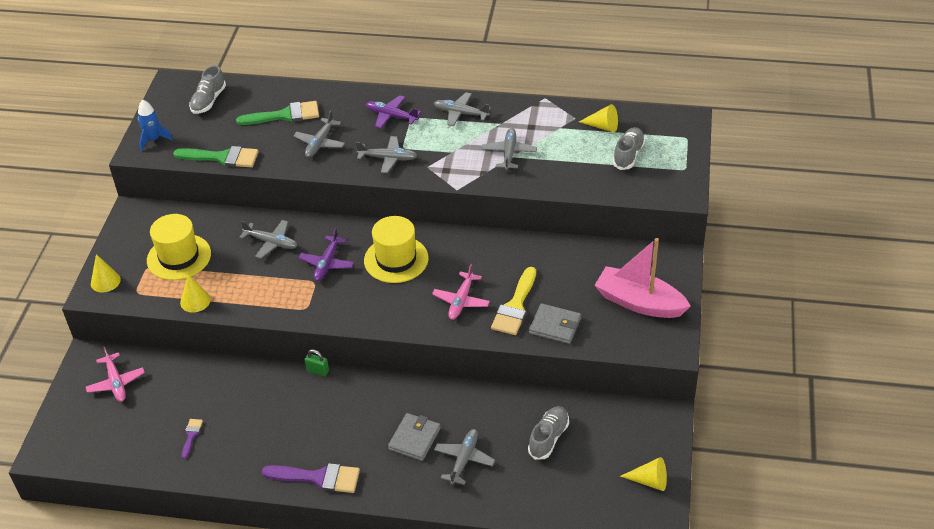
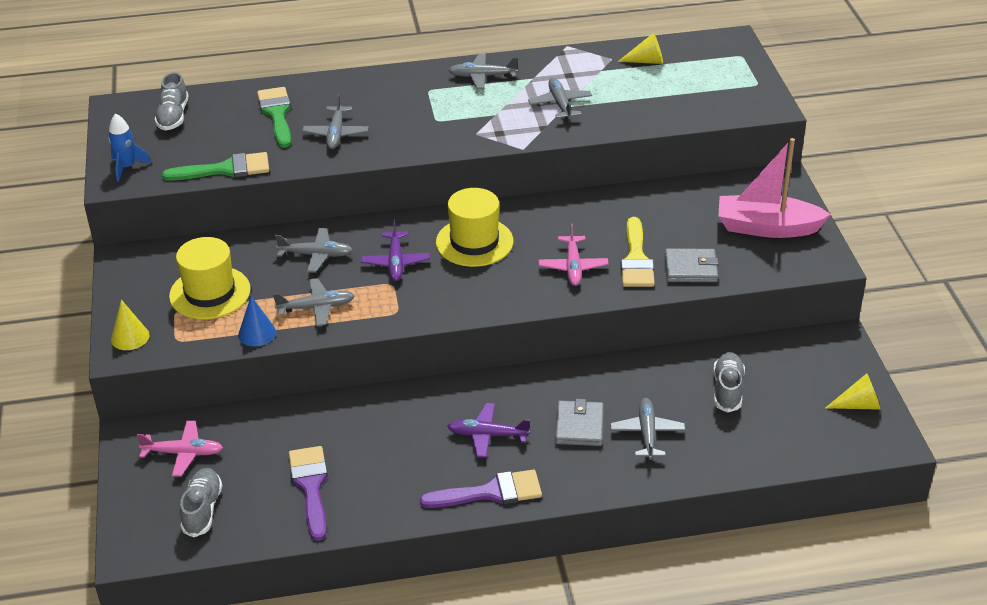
camera: 20 degrees left, 5 degrees down
pink plane [86,347,145,402] -> pink plane turned 45 degrees counterclockwise [137,421,223,476]
yellow cone [180,274,211,313] -> blue cone [238,296,276,347]
purple brush [182,419,203,459] -> purple brush [289,446,328,541], size x2.01
green brush [236,101,319,125] -> green brush turned 75 degrees counterclockwise [257,87,291,148]
green padlock [305,349,329,376] -> none
grey plane [356,136,418,173] -> grey plane moved to [273,278,355,326]
purple plane [366,95,421,129] -> purple plane moved to [447,403,530,458]
grey shoe [613,127,645,170] -> grey shoe moved to [180,468,222,538]

